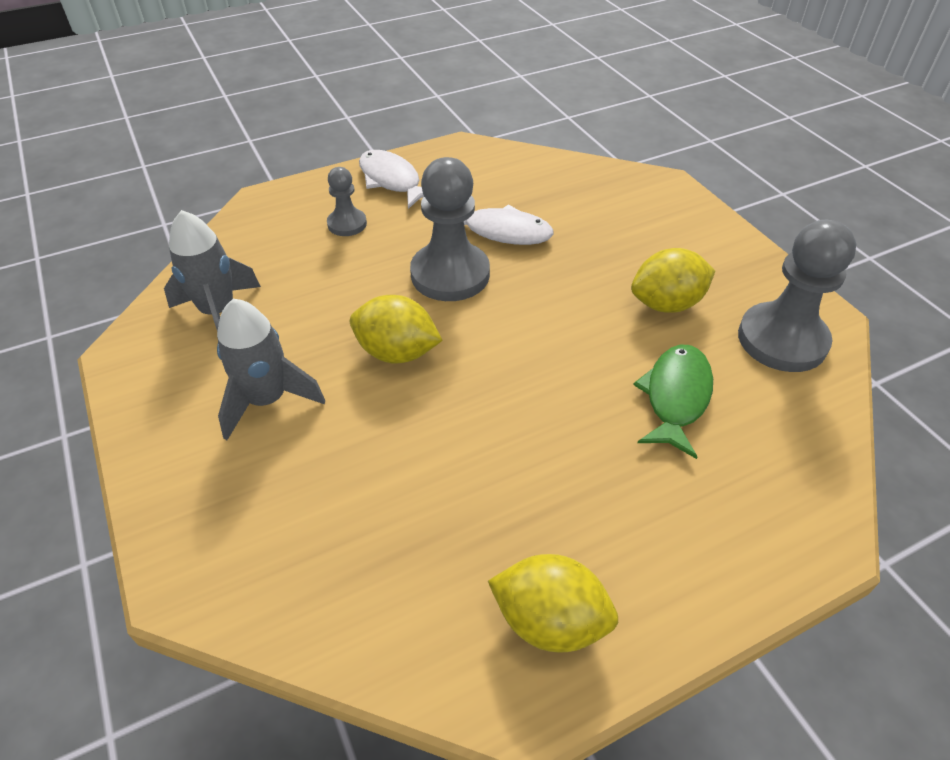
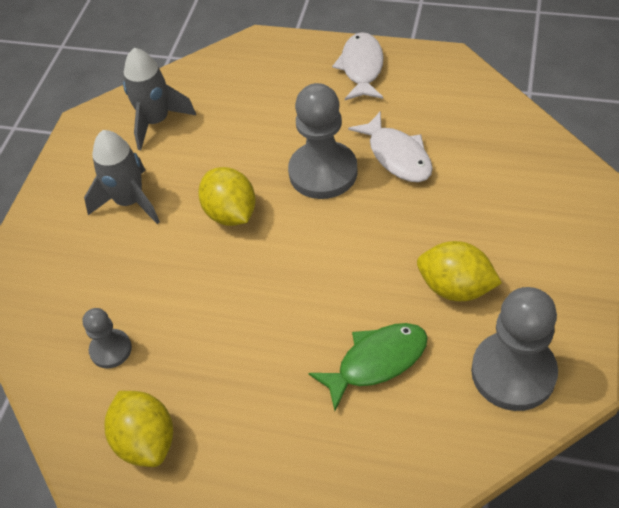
camera: 45 degrees right, 5 degrees up
grey pawn [327,167,367,236] -> grey pawn moved to [82,308,132,369]

